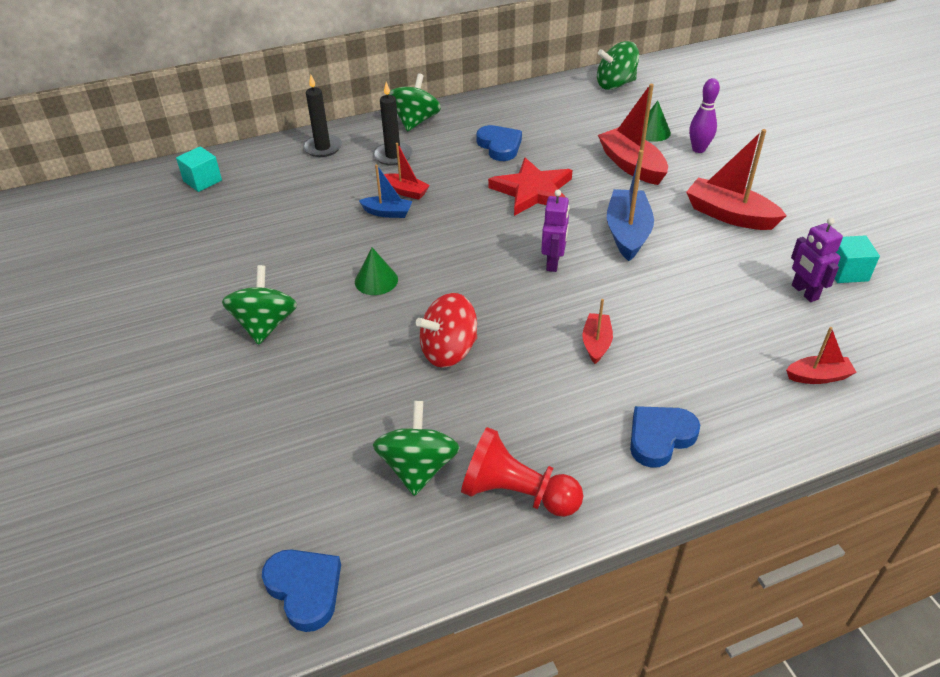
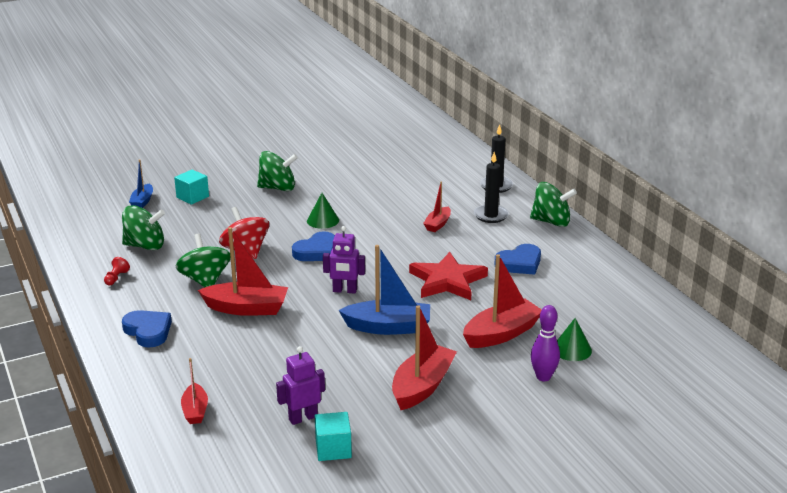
camera: 85 degrees right, 15 degrees down
turquoise cube [176,146,222,192] -> turquoise cube moved to [174,170,209,205]
blue heart [262,549,341,632] -> blue heart moved to [292,231,335,261]
blue boat [359,164,412,218] -> blue boat moved to [129,160,153,208]
red pawn [461,427,583,517] -> red pawn [104,257,130,285], size x0.43
red boat [582,299,613,364] -> red boat [198,227,288,316], size x1.78
green spinning top [597,41,639,90] -> green spinning top moved to [176,234,231,287]

